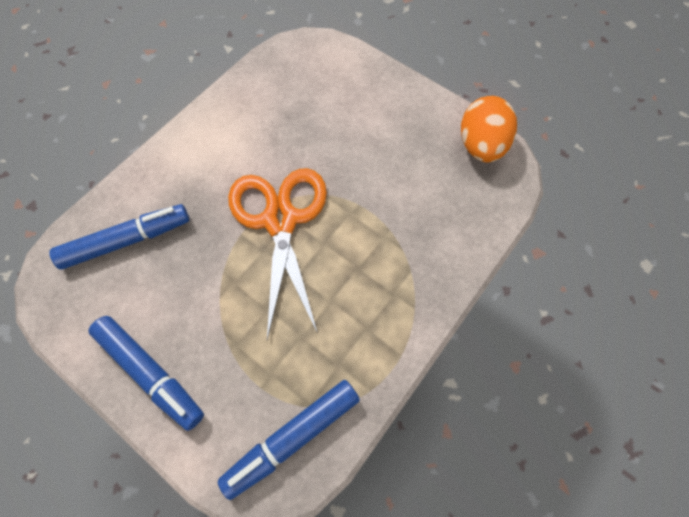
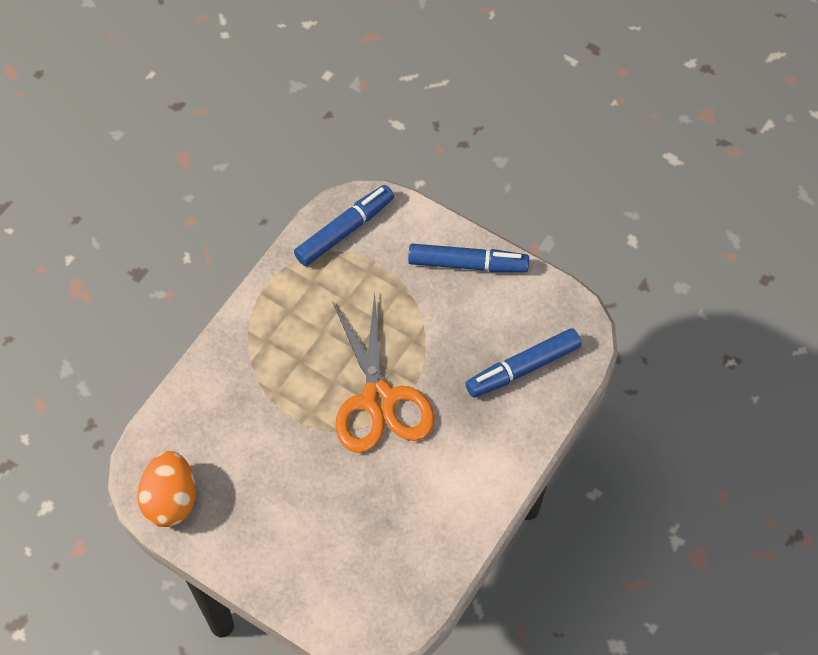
camera: 175 degrees right, 5 degrees down
blue marker [89,316,204,431] -> blue marker turned 150 degrees clockwise [408,244,529,272]

